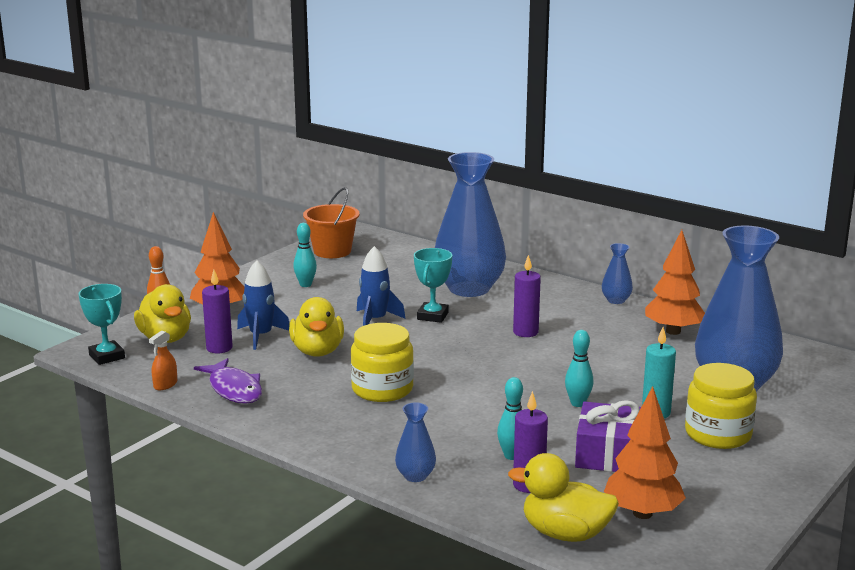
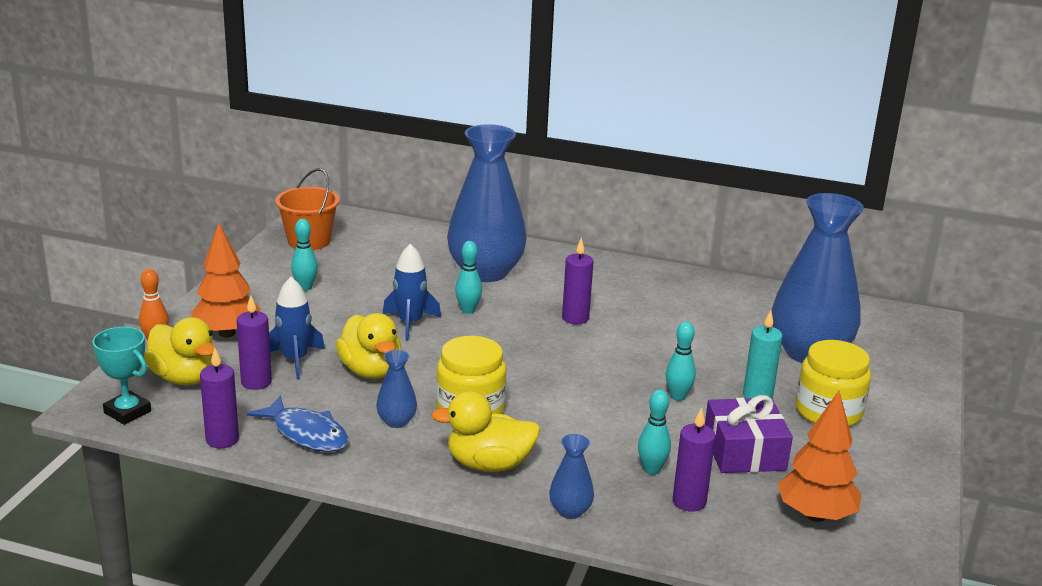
camera: 20 degrees left, 5 degrees up
orange spray bottle [149,331,177,390] -> purple candle [200,348,239,448]
purple fish [194,358,262,404] -> blue fish [247,396,348,452]
turquoise trophy [414,248,452,323] -> turquoise bowling pin [455,241,482,314]
yellow duck [508,453,619,542] -> yellow duck moved to [431,391,541,472]
blue vase [602,243,633,304] -> blue vase moved to [376,350,417,428]
orange tree [645,230,705,335] -> none

